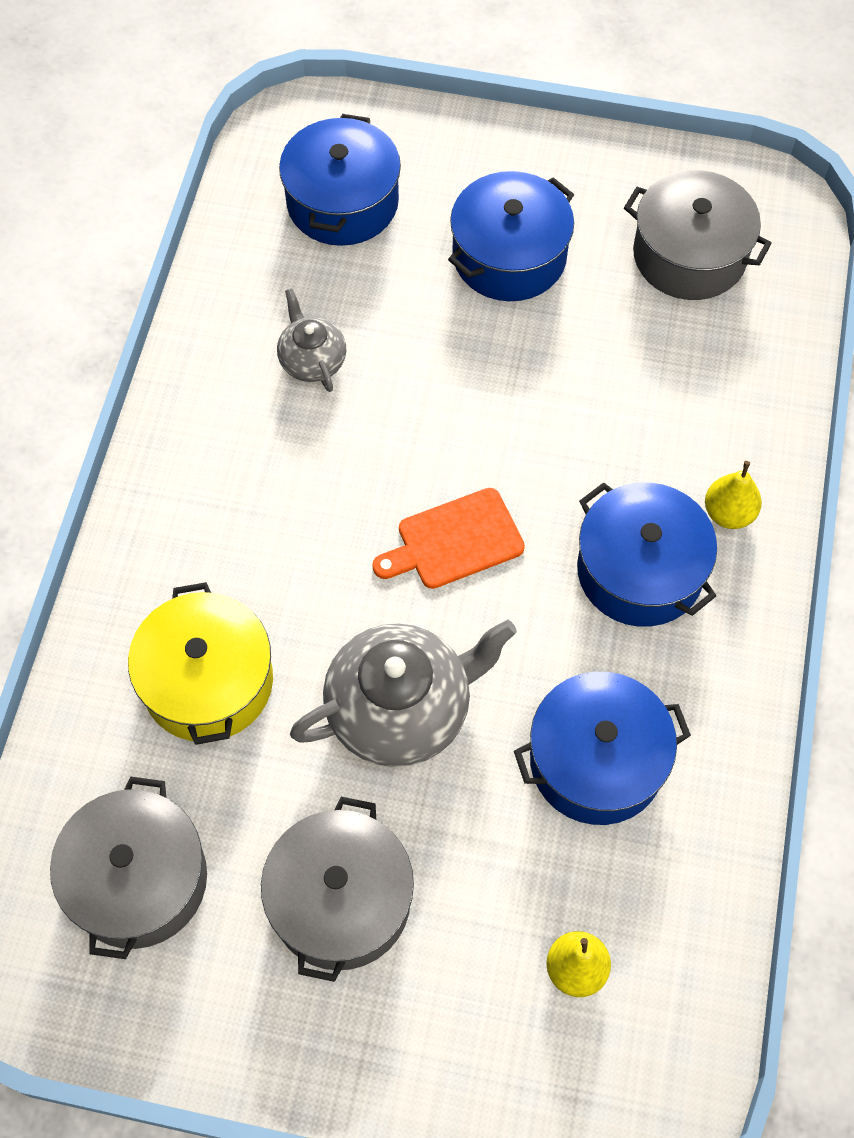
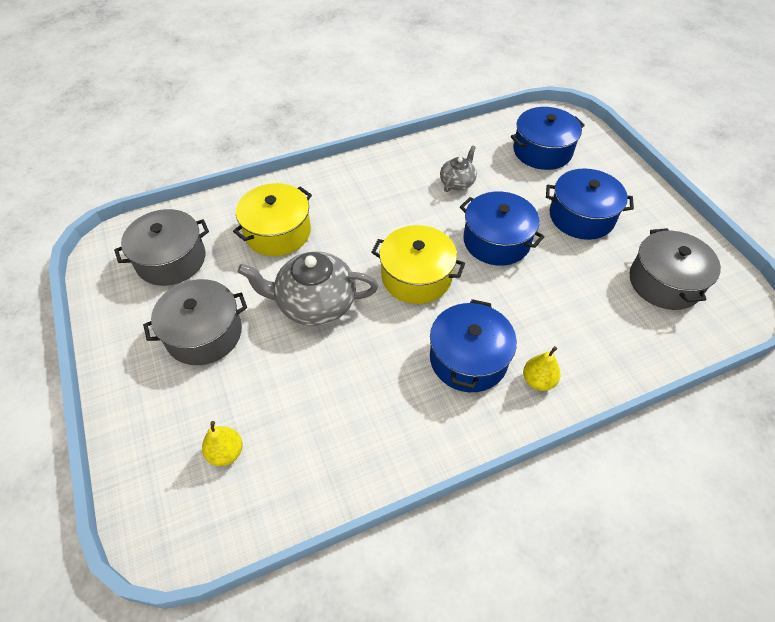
camera: 55 degrees right, 10 degrees down
grey teapot [290,620,517,767] -> grey teapot turned 150 degrees clockwise [237,251,378,326]
orange cutting board [372,488,525,589] -> yellow pot [371,225,465,304]
blue pot [514,672,691,825] -> blue pot moved to [460,191,545,266]

